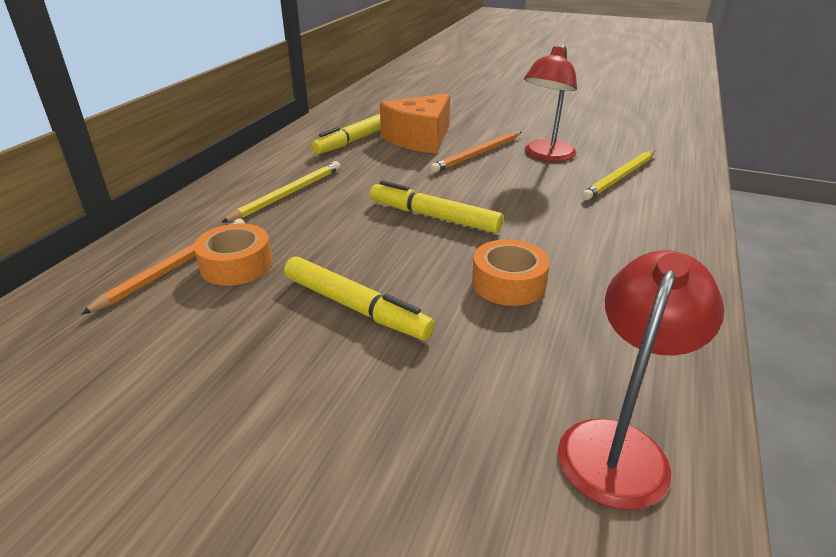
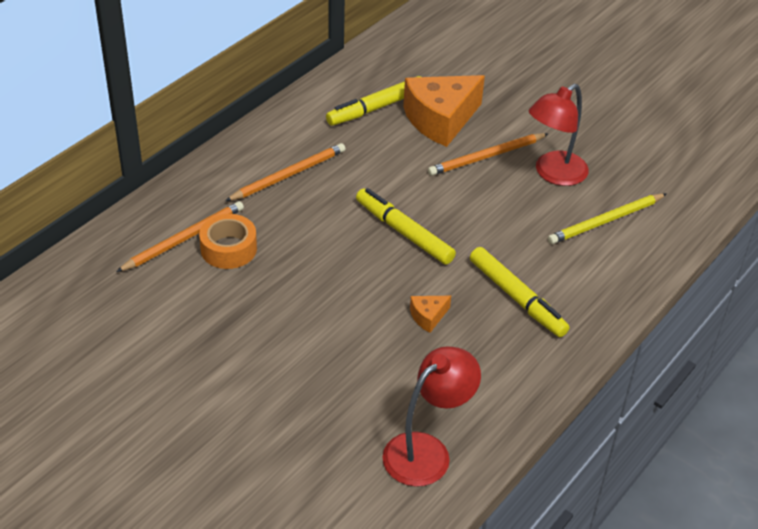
camera: 15 degrees right, 10 degrees up
yellow pencil [221,161,341,223] -> orange pencil [225,143,345,201]
yellow marker [284,257,435,340] -> yellow marker moved to [470,247,569,337]
orange tape [472,239,550,306] -> orange cheese [410,296,451,333]

